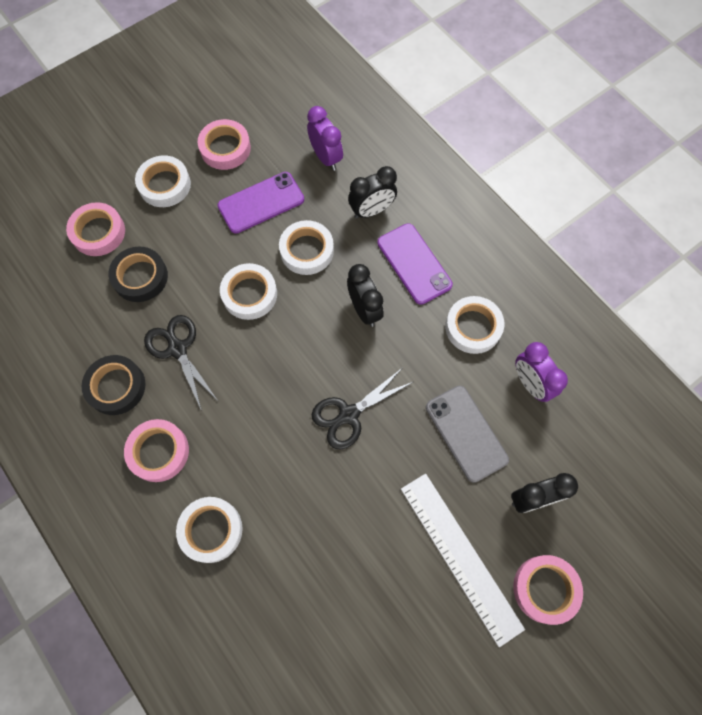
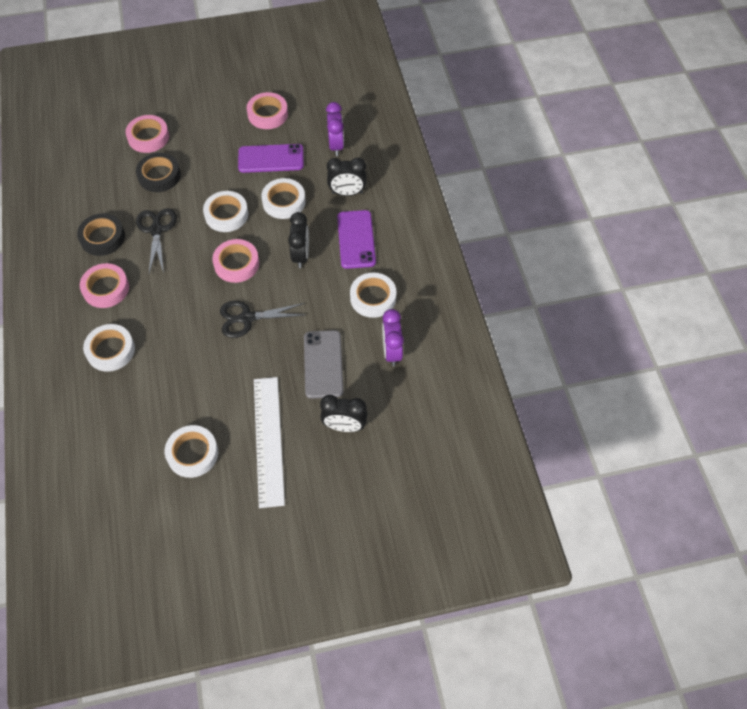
camera: 25 degrees right, 10 degrees down
white tape [135,155,191,207] -> white tape moved to [165,425,218,478]
pink tape [513,555,583,625] -> pink tape moved to [212,239,259,283]

